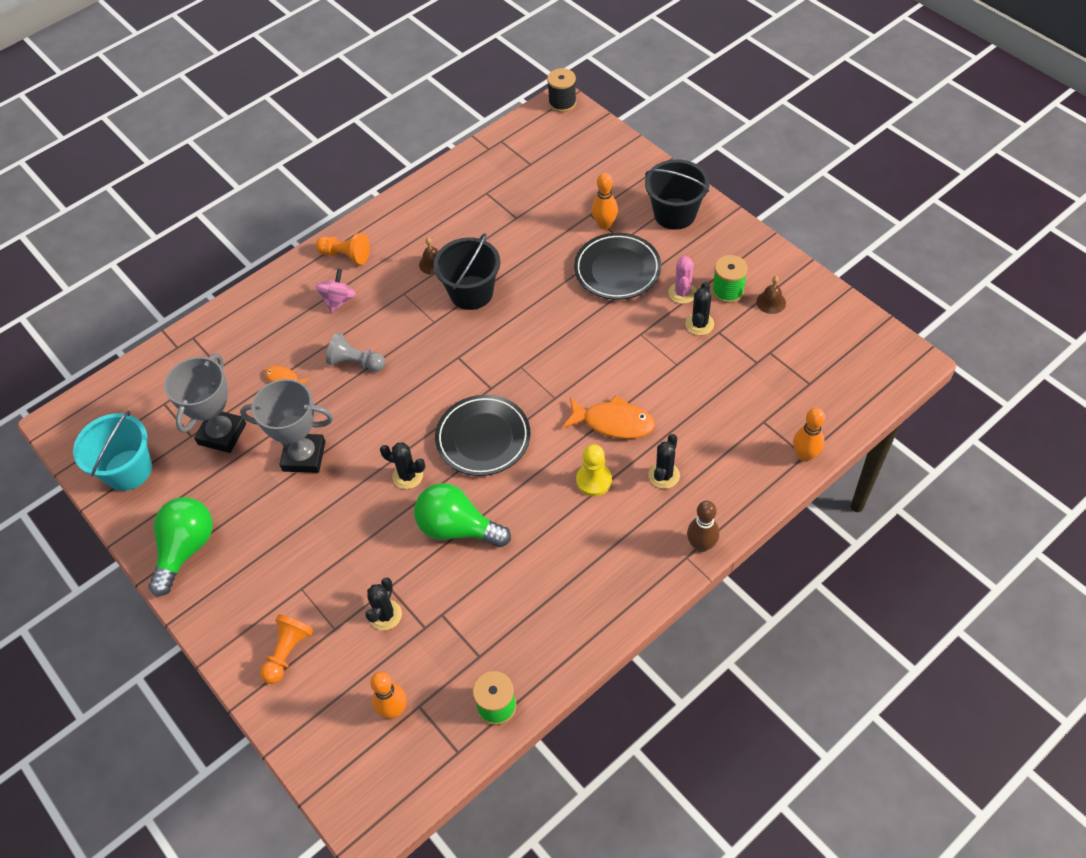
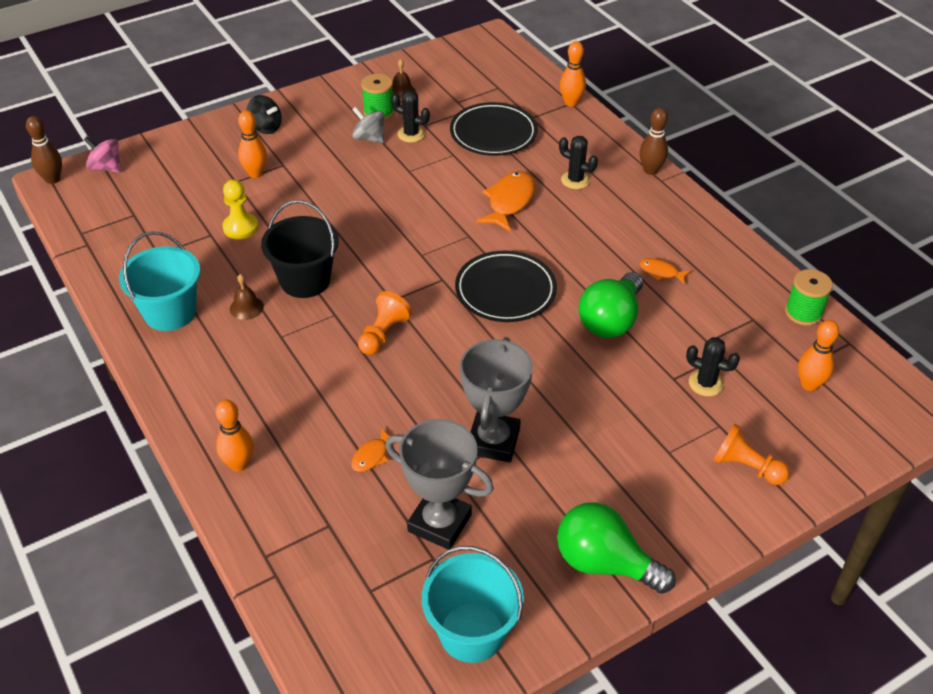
camera: 85 degrees left, 10 degrees down
orange pawn [316,233,370,265] -> orange pawn moved to [358,291,412,355]
pink spinning top [316,269,356,313] -> pink spinning top moved to [84,137,121,172]
grey pawn [326,332,385,372] -> none
black cactus [380,442,425,489] -> none
black spool [547,68,576,113] -> brown bowling pin [26,116,62,184]
black plate [574,233,661,300] -> black plate moved to [450,102,537,156]
yellow pawn [576,444,612,496] -> yellow pawn moved to [222,180,258,239]
black bucket [645,159,710,230] -> black spinning top [247,95,282,134]
pink cactus [668,255,697,304] -> grey spinning top [352,107,384,143]
none -> turquoise bucket [119,231,200,331]
none -> orange bowling pin [215,400,254,472]
none -> orange fish [640,258,691,284]

